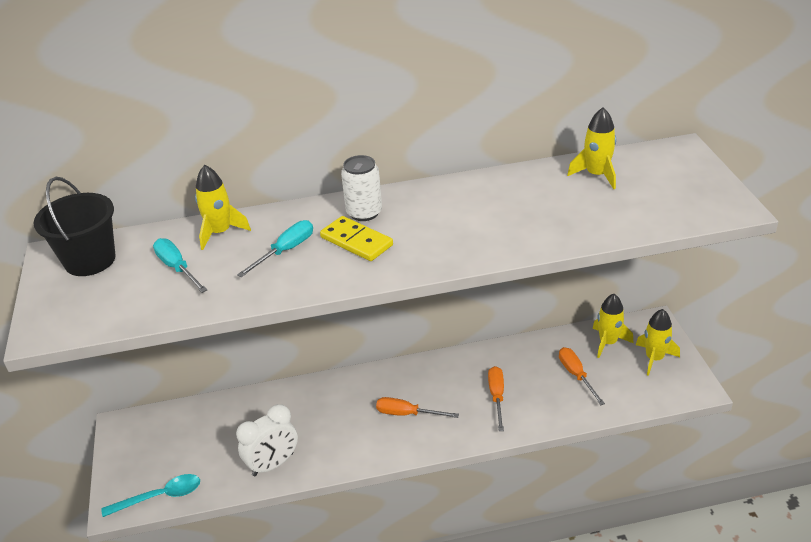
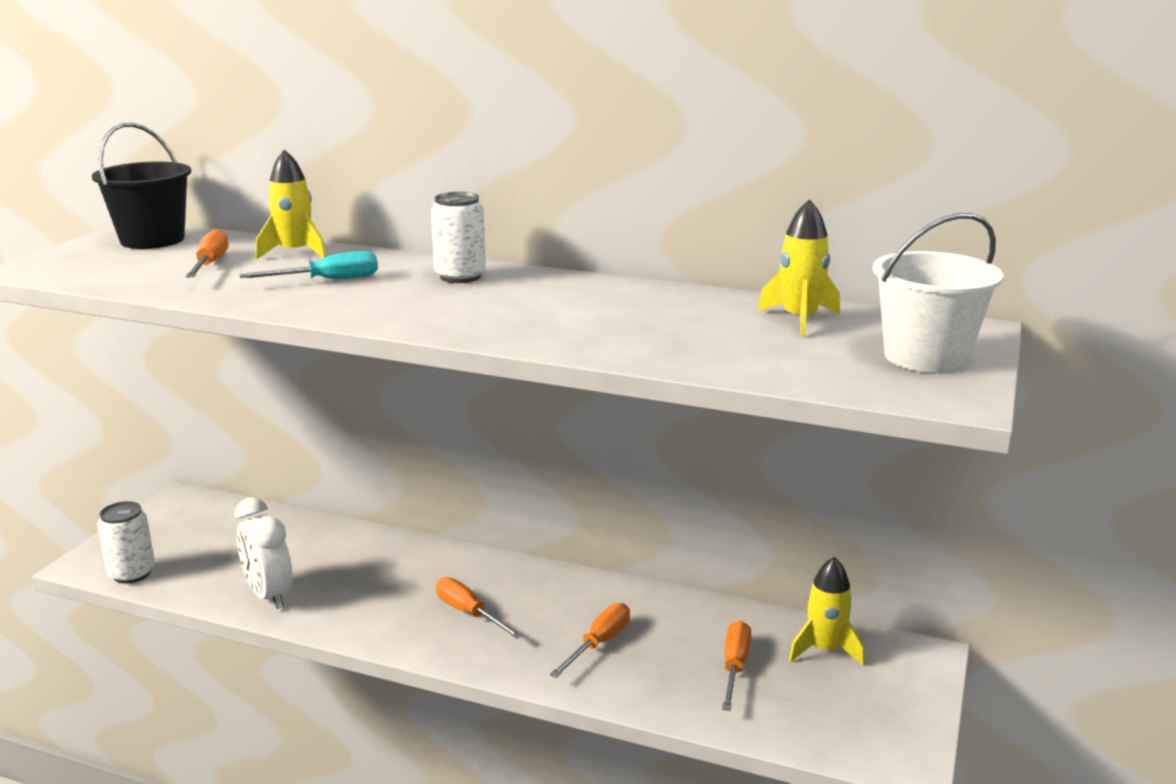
camera: 30 degrees right, 15 degrees down
turquoise spoon [101,474,200,517] -> white can [97,501,155,584]
turquoise screwdriver [153,238,207,293] -> orange screwdriver [186,229,228,277]
white clock [236,404,298,476] -> white clock turned 60 degrees clockwise [235,497,292,609]
yellow domino [320,216,393,261] -> none
yellow rocket [636,309,680,376] -> none
none -> white bucket [873,213,1003,373]

